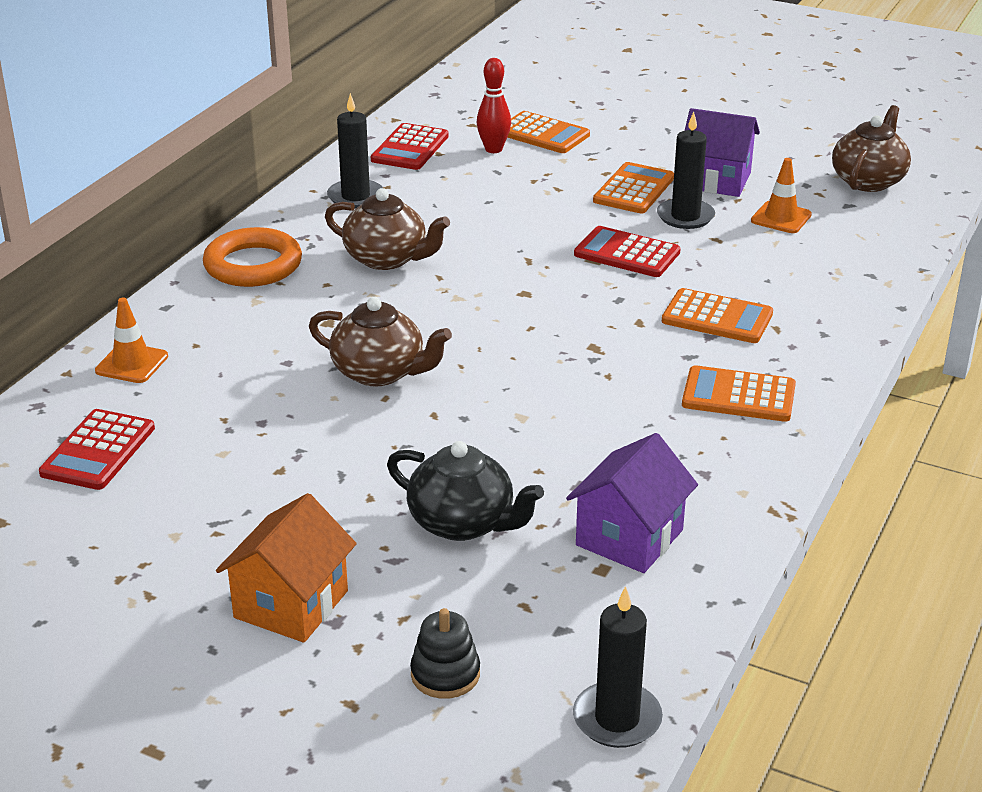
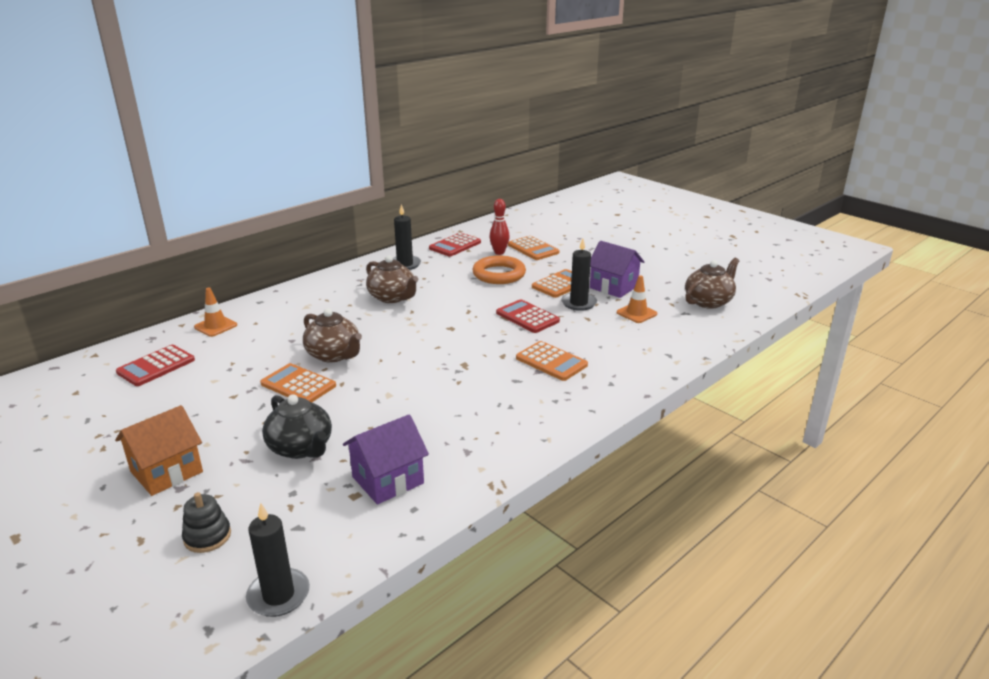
camera: 20 degrees right, 5 degrees down
orange ring [203,227,302,287] -> orange ring moved to [472,255,526,284]
orange calculator [682,365,796,422] -> orange calculator moved to [260,363,336,402]

